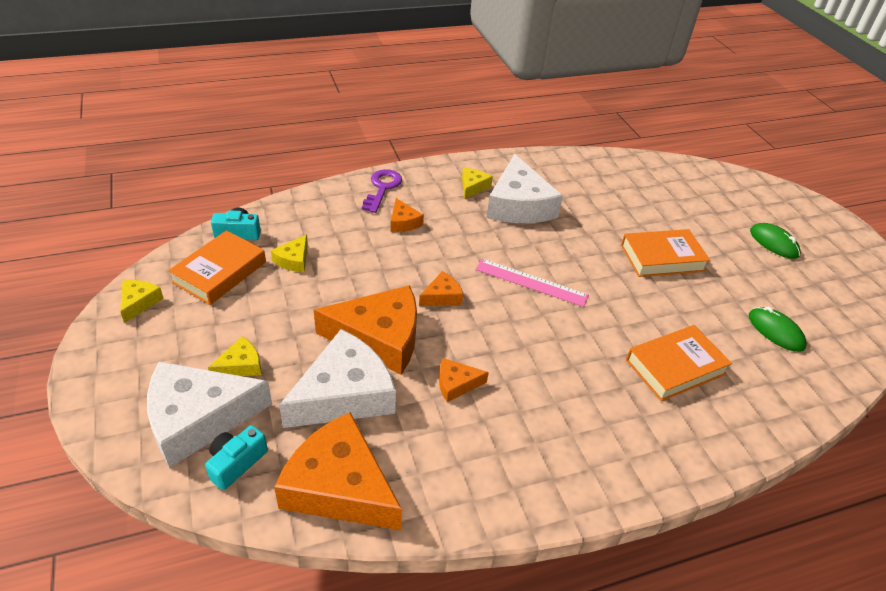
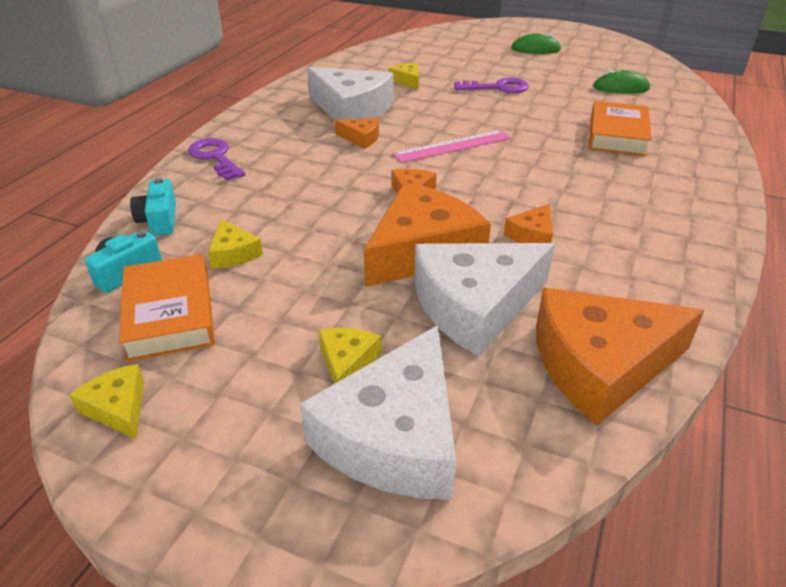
camera: 45 degrees left, 5 degrees down
turquoise camera [205,425,268,490] -> turquoise camera moved to [130,178,176,236]
white cheese [279,329,396,428] -> white cheese turned 120 degrees counterclockwise [414,243,555,356]
orange cheese [391,198,424,232] -> orange cheese moved to [335,118,379,149]
yellow cheese [462,168,493,199] -> yellow cheese moved to [388,63,419,90]
orange book [621,229,710,277] -> purple key [454,78,529,93]

